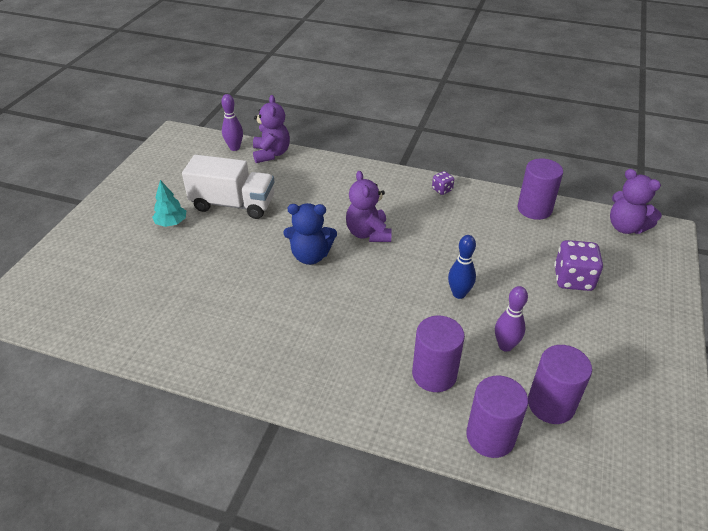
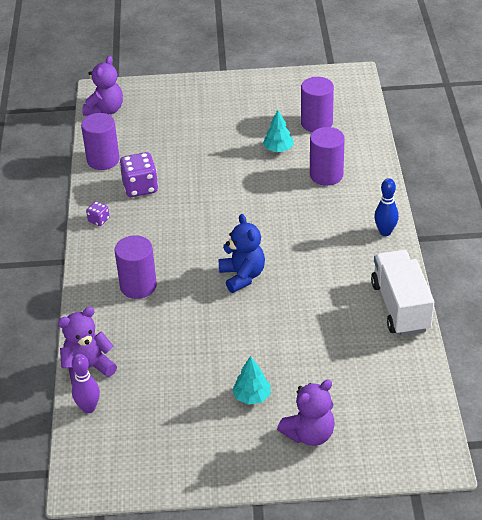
camera: 110 degrees left, 0 degrees up
white truck [182,155,274,219] -> white truck moved to [371,250,434,336]
purple teddy bear [346,171,392,242] -> purple teddy bear moved to [277,380,335,446]
blue bowling pin [448,235,476,299] -> blue bowling pin moved to [374,178,399,236]
purple cylinder [466,375,528,458] -> purple cylinder moved to [114,235,157,299]
purple bowling pin [495,286,528,352] -> turquoise tree [263,110,294,152]
purple dice [554,240,603,291] -> purple dice moved to [119,152,158,197]

